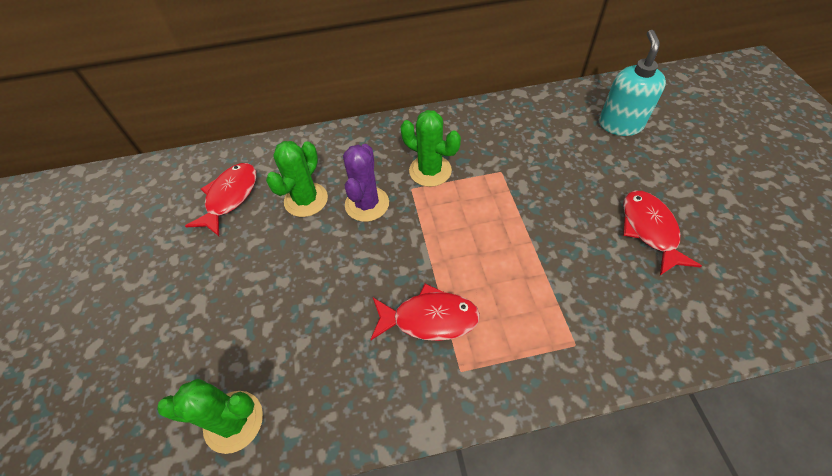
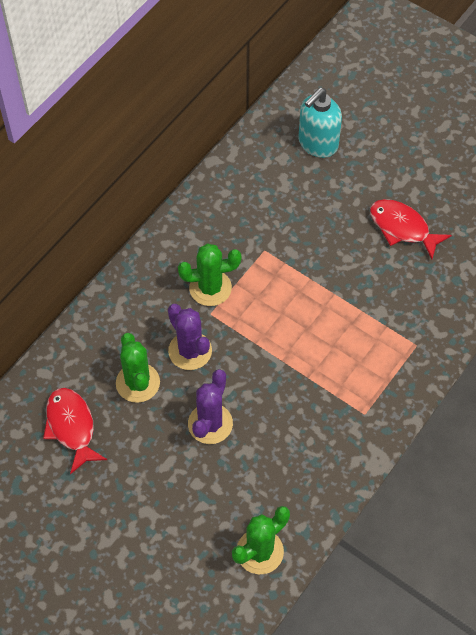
camera: 45 degrees left, 5 degrees up
red fish [370,283,480,341] -> none
turquoise soap dispenser [599,30,666,136] -> turquoise soap dispenser turned 105 degrees counterclockwise [298,88,342,158]
none -> purple cactus [188,369,233,444]

